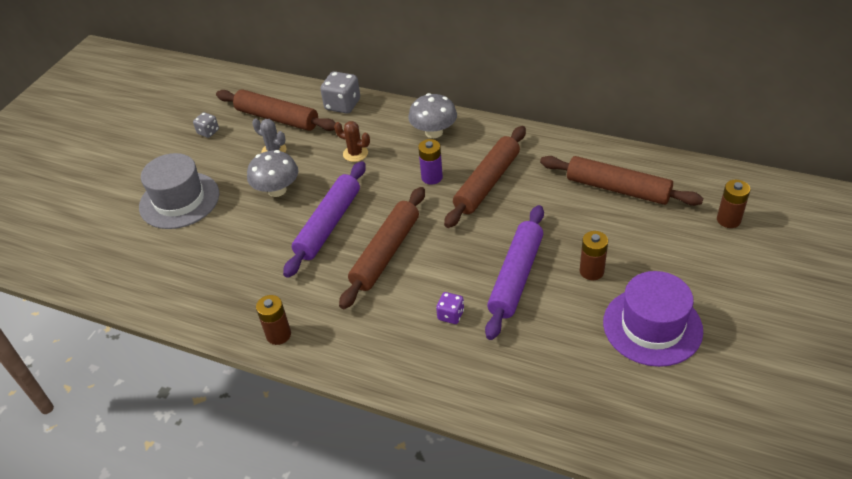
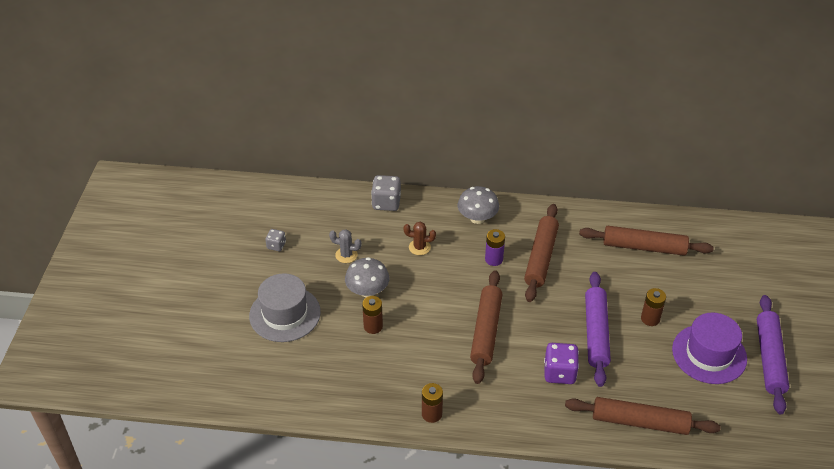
camera: 20 degrees left, 0 degrees up
brown rolling pin [216,90,336,131] -> brown rolling pin moved to [565,397,720,435]
purple rolling pin [283,161,366,278] -> purple rolling pin moved to [757,295,789,414]
purple dice [436,292,464,324] -> purple dice [544,343,579,384], size x1.73
brown battery [717,180,750,228] -> brown battery moved to [362,296,383,334]

